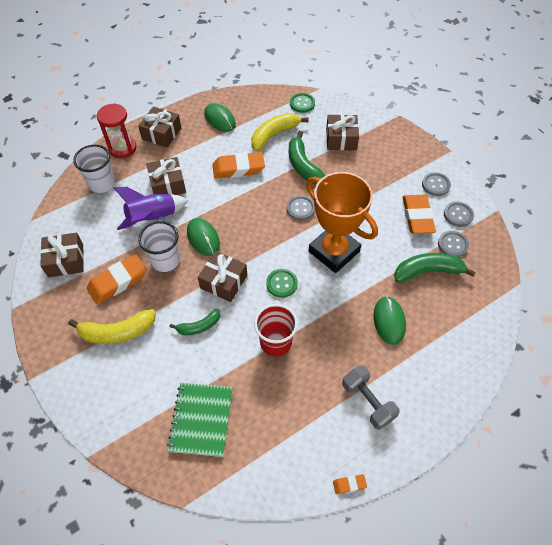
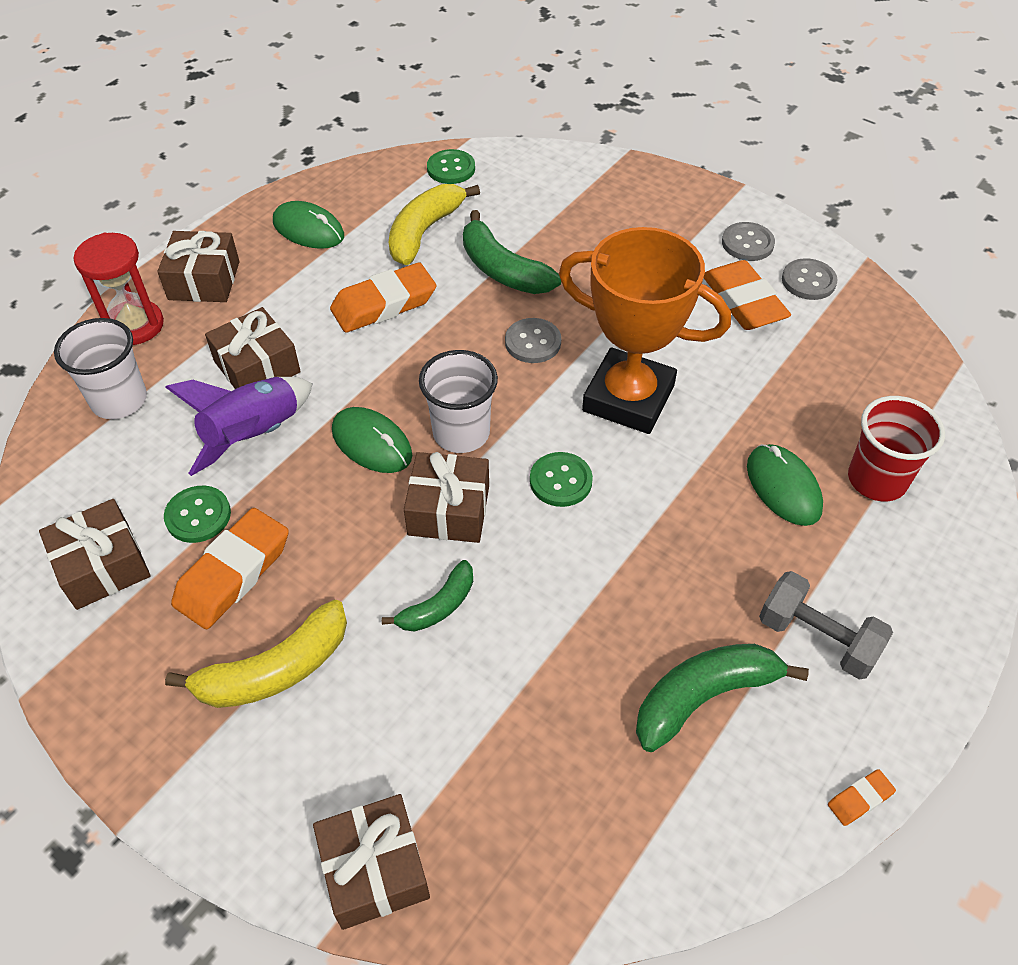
camera: 20 degrees left, 5 degrees down
white cup [138,221,180,272] -> white cup moved to [419,350,498,453]
green notebook [167,383,233,457] -> none
red cup [254,304,298,357] -> red cup moved to [848,396,945,501]
brown gift [326,114,359,150] -> brown gift moved to [313,794,430,930]
green banana [394,253,476,282] -> green banana moved to [636,644,809,752]
grey button [438,231,469,257] -> none
none -> green button [164,486,231,543]

